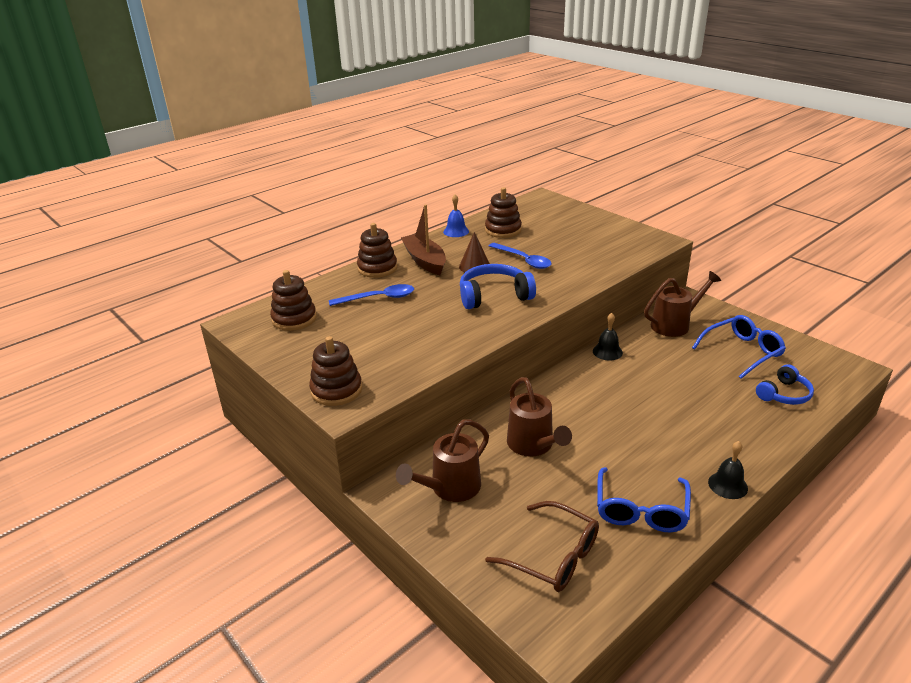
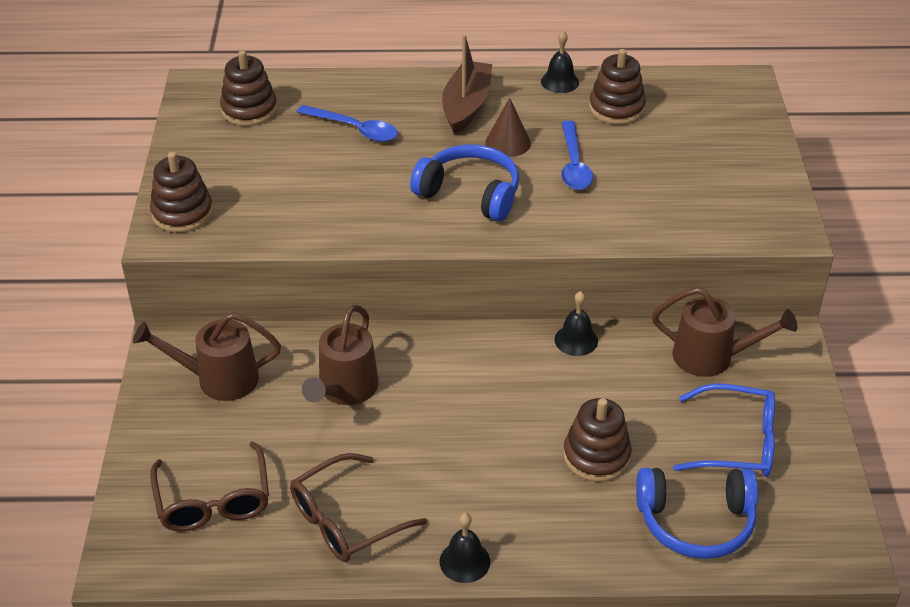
camera: 40 degrees right, 10 degrees up
brown stacking toy [357,223,397,278] -> brown stacking toy moved to [563,398,632,482]
blue bell [443,194,469,237] -> black bell [541,31,579,93]
blue glasses [597,467,691,532] -> brown glasses [290,453,427,562]
blue headphones [756,364,814,405] -> blue headphones [636,468,758,559], size x1.51

